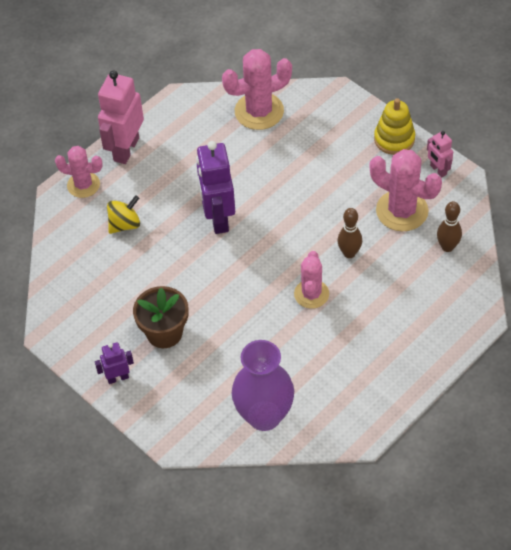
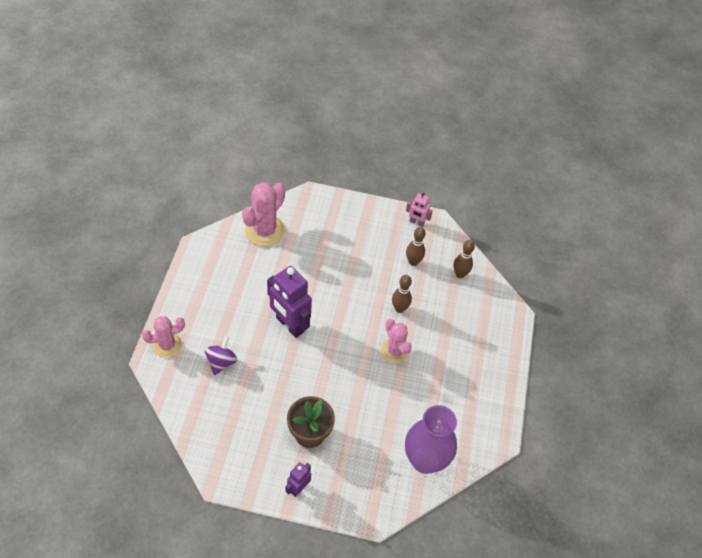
camera: 40 degrees left, 0 degrees up
pink robot [98,70,144,164] -> none
yellow spinning top [107,195,140,234] -> purple spinning top [205,336,237,375]
pink cactus [370,149,442,231] -> brown bowling pin [406,227,426,266]
yellow stacking toy [374,98,415,155] -> none

